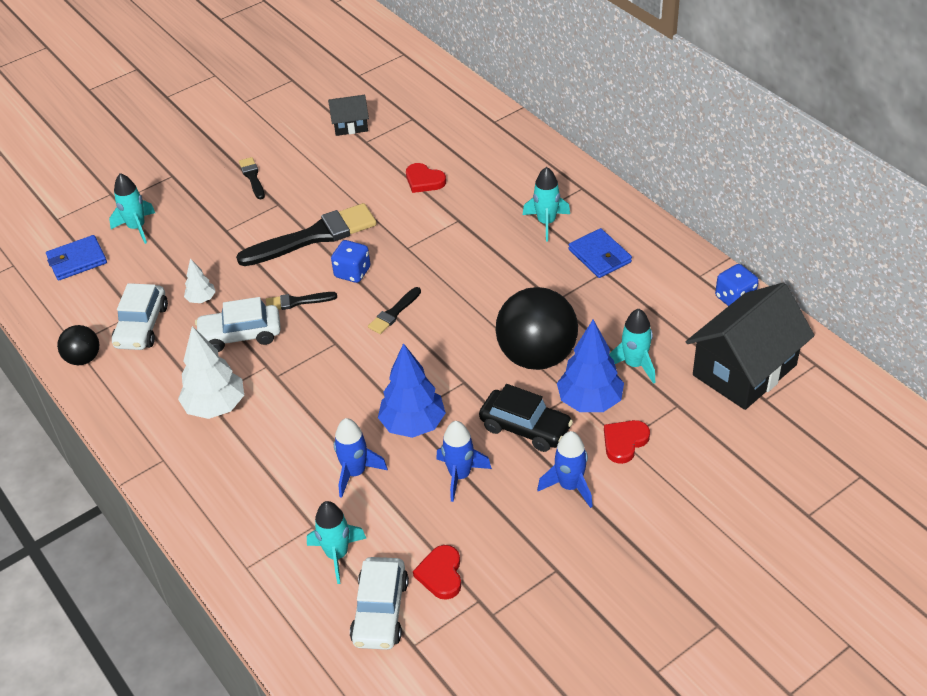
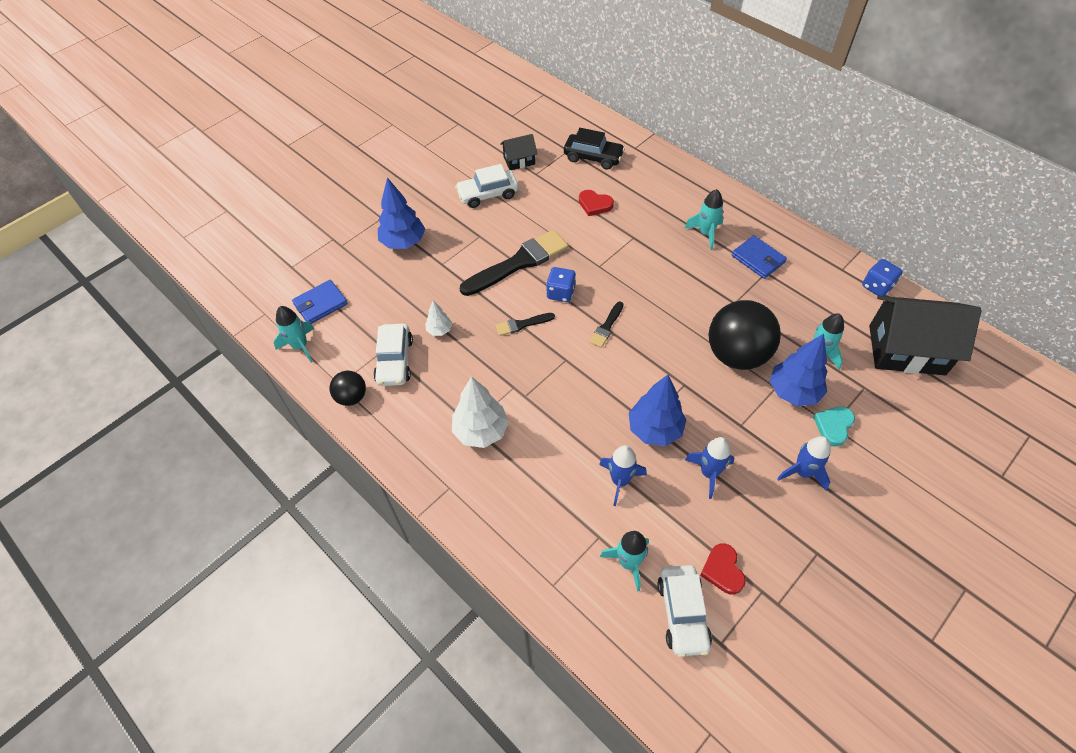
camera: 10 degrees left, 10 degrees up
turquoise rocket [109,173,155,244] -> turquoise rocket moved to [274,306,314,363]
white car [195,297,281,352] -> white car moved to [455,164,519,208]
black brush [239,157,265,199] -> none
black car [479,384,573,452] -> black car moved to [564,128,625,169]
red heart [604,420,650,464] -> turquoise heart [813,406,855,446]
black house [686,283,815,410] -> black house turned 60 degrees clockwise [869,296,982,375]
none -> blue tree [378,177,425,249]

